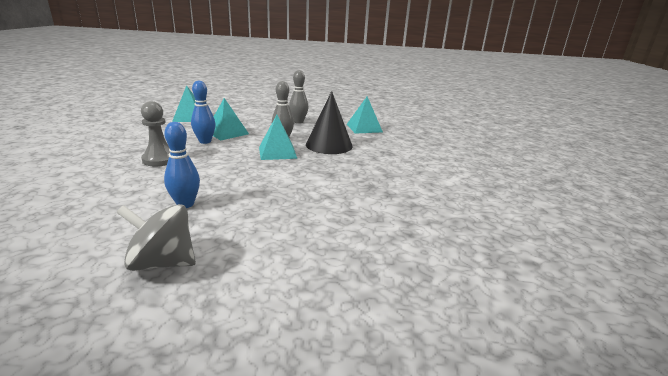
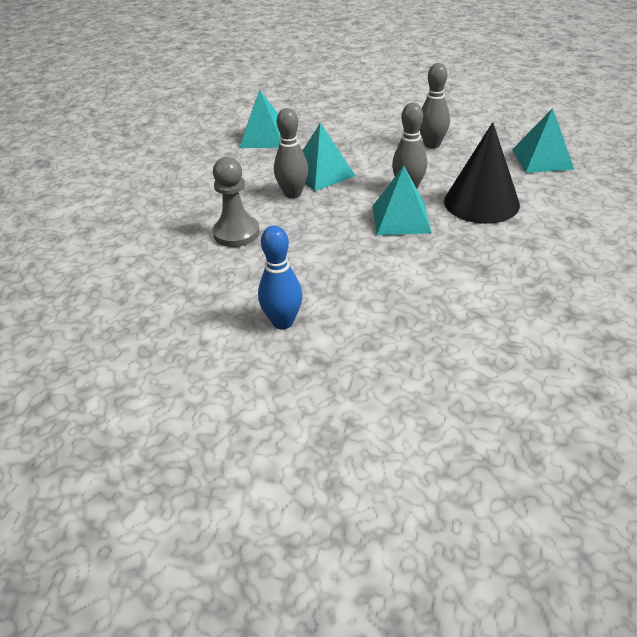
camera: 15 degrees right, 15 degrees up
grey spinning top [116,204,196,271] -> none
blue bowling pin [191,80,216,144] -> grey bowling pin [274,108,308,199]

